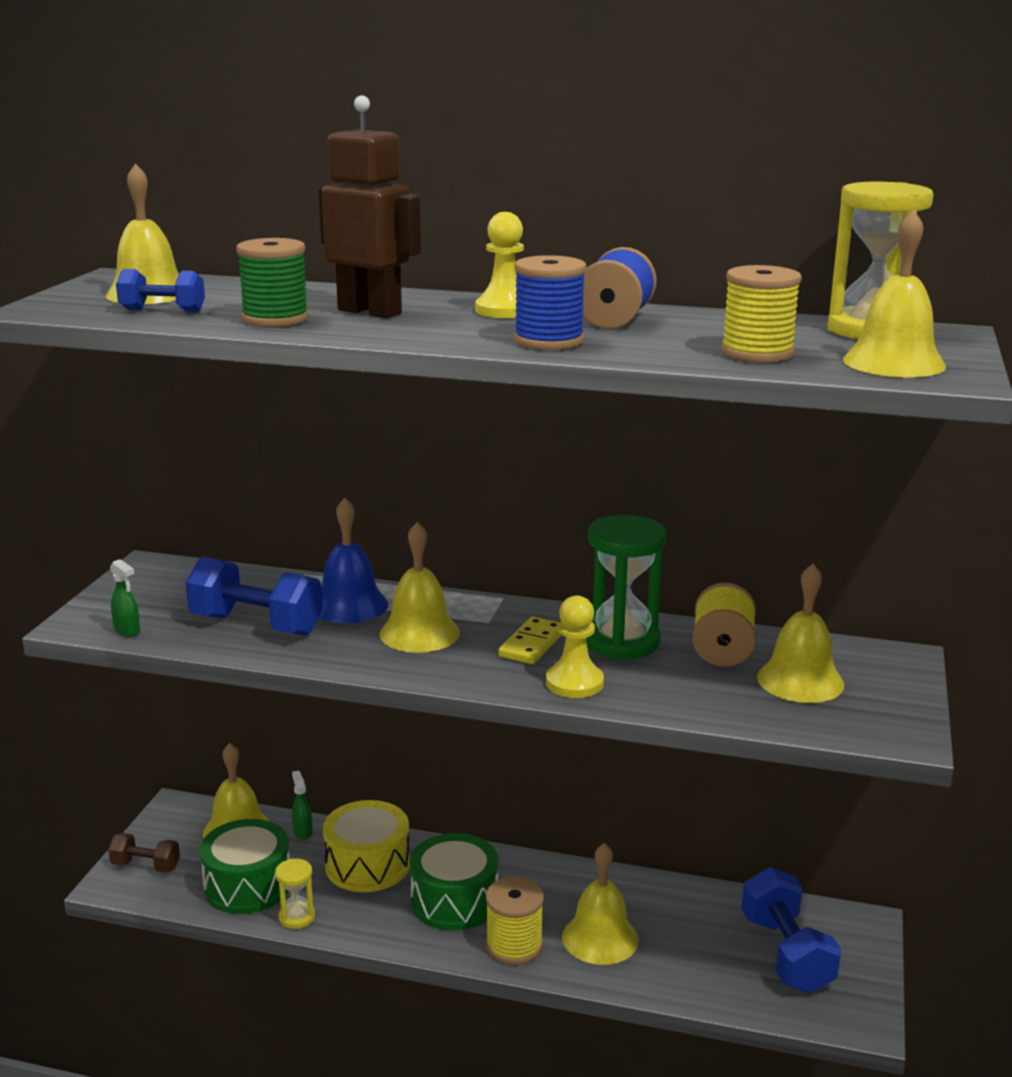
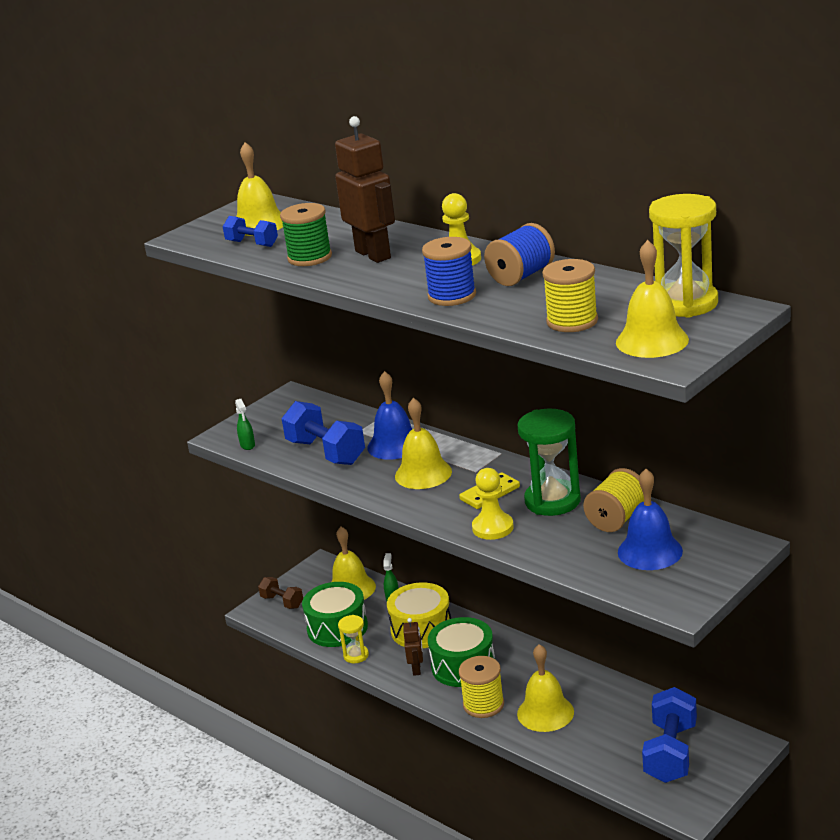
camera: 30 degrees right, 5 degrees up
yellow bell [757,563,844,703] -> blue bell [618,469,683,570]
none -> brown robot [403,618,423,676]

